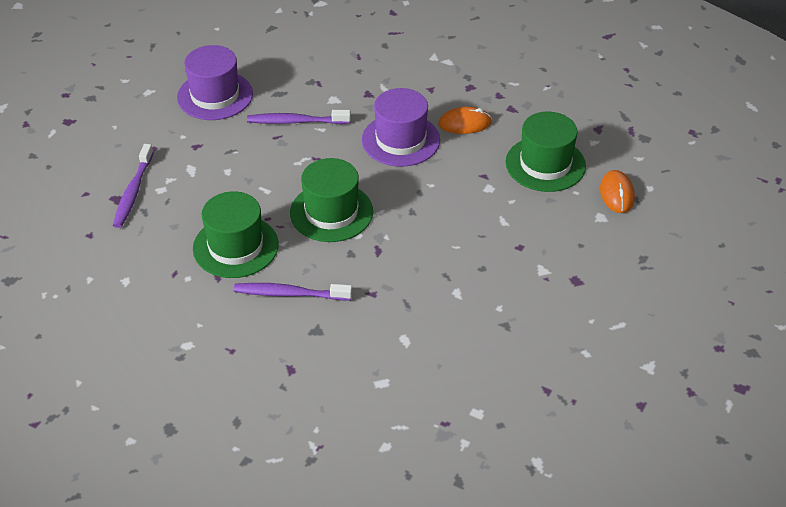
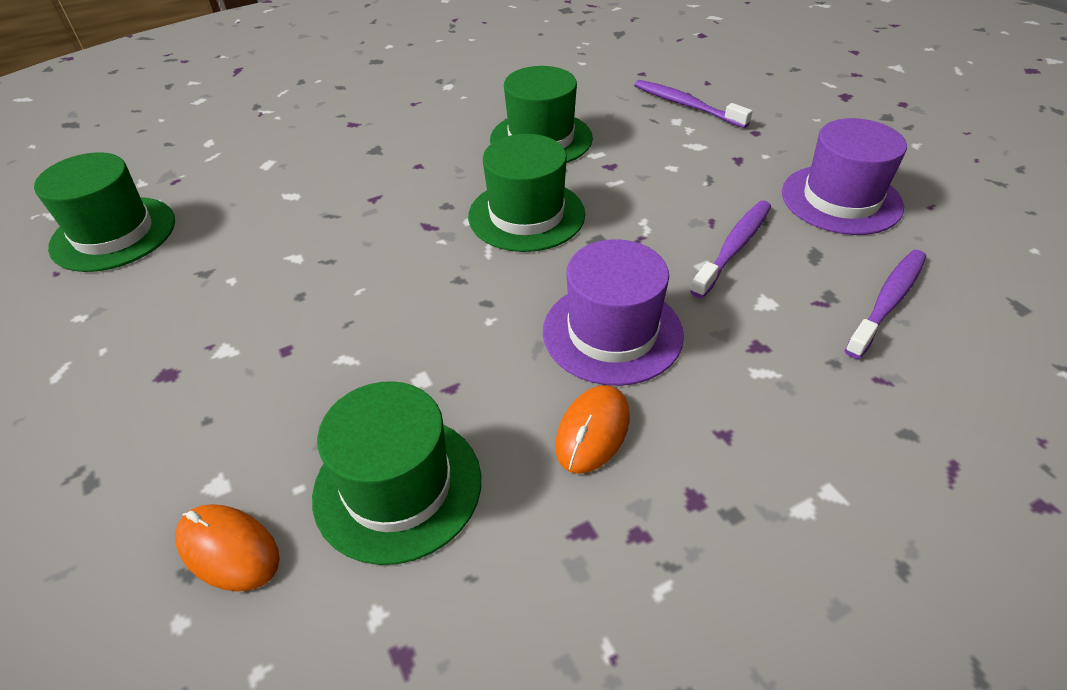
camera: 125 degrees right, 0 degrees up
purple toothbrush [234,283,352,300] -> purple toothbrush moved to [845,250,926,359]
none -> green hat [34,152,175,272]

